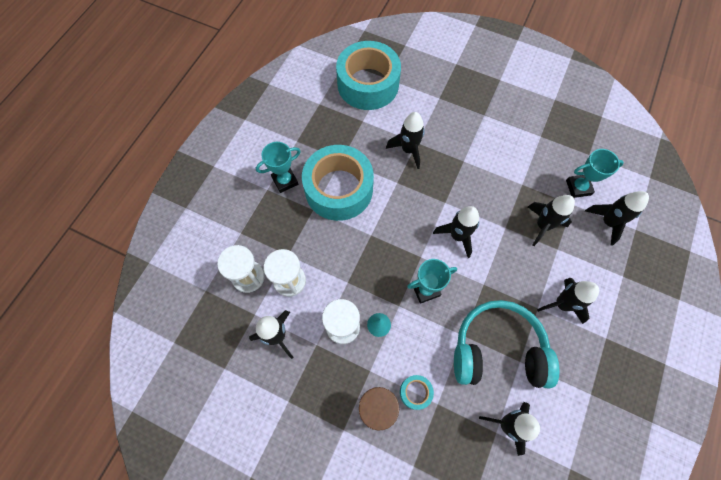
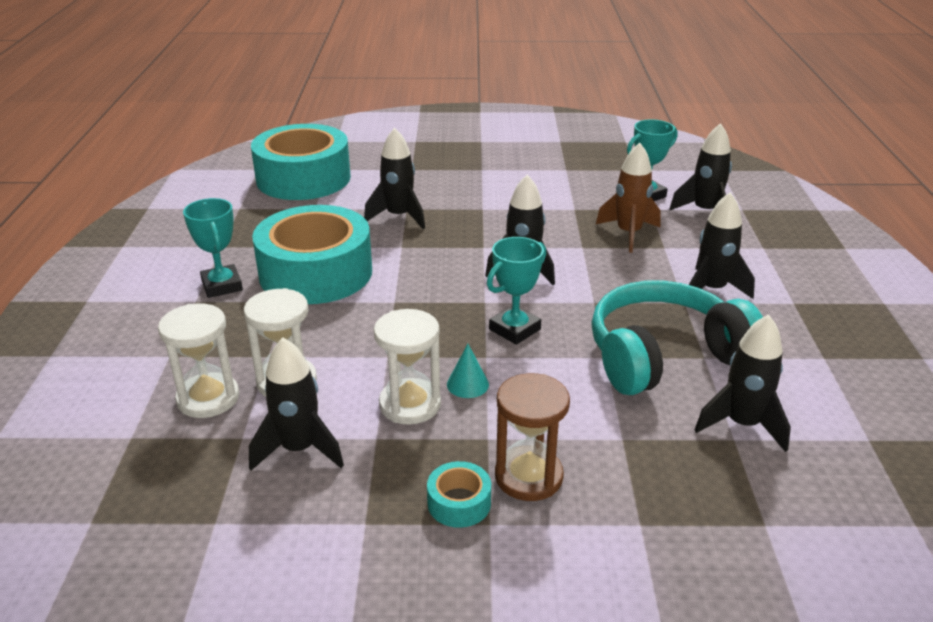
camera: 25 degrees left, 35 degrees down
turquoise trophy [256,142,301,193] -> turquoise trophy turned 60 degrees counterclockwise [183,198,243,298]
turquoise tape [400,375,434,410] -> turquoise tape moved to [427,461,491,528]
black rocket [528,195,575,246] -> brown rocket [596,143,661,253]

